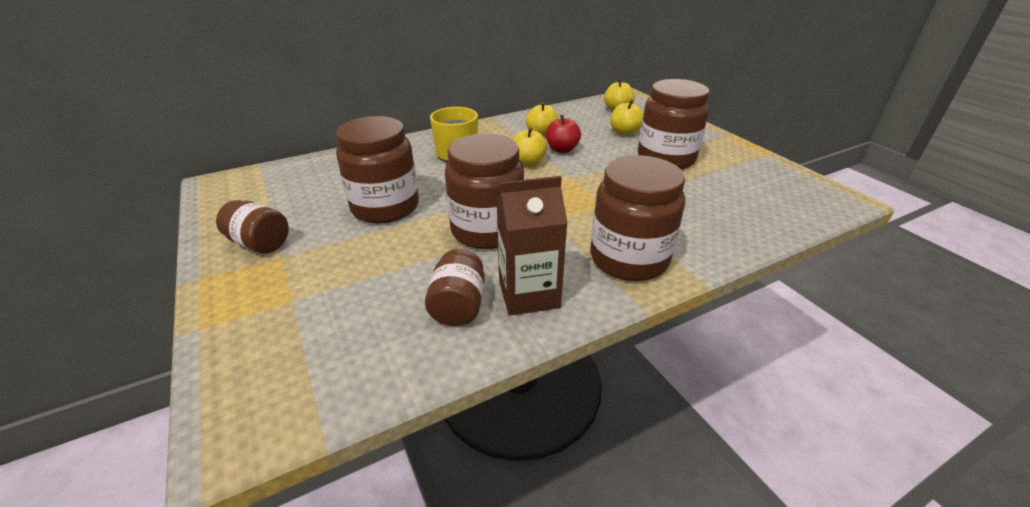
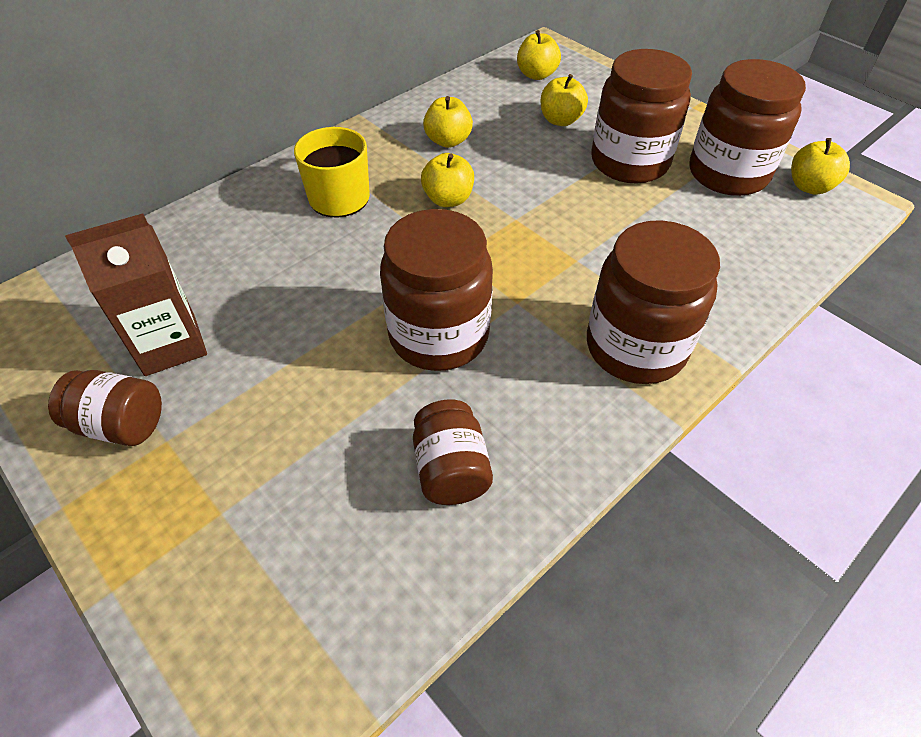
camera: 15 degrees left, 15 degrees up
brown jar [336,116,419,224] -> brown jar moved to [689,59,806,196]
brown carton [497,176,567,316] -> brown carton moved to [65,214,207,376]
red apple [546,115,581,153] -> none
none -> yellow apple [791,138,850,195]

